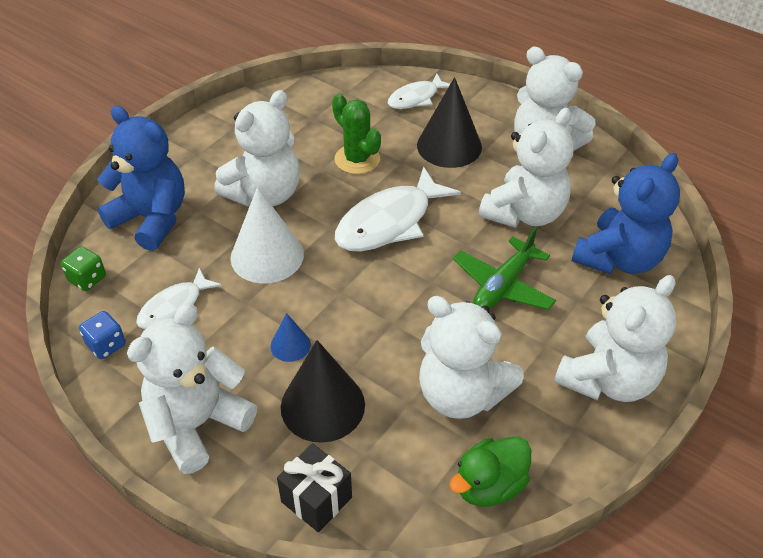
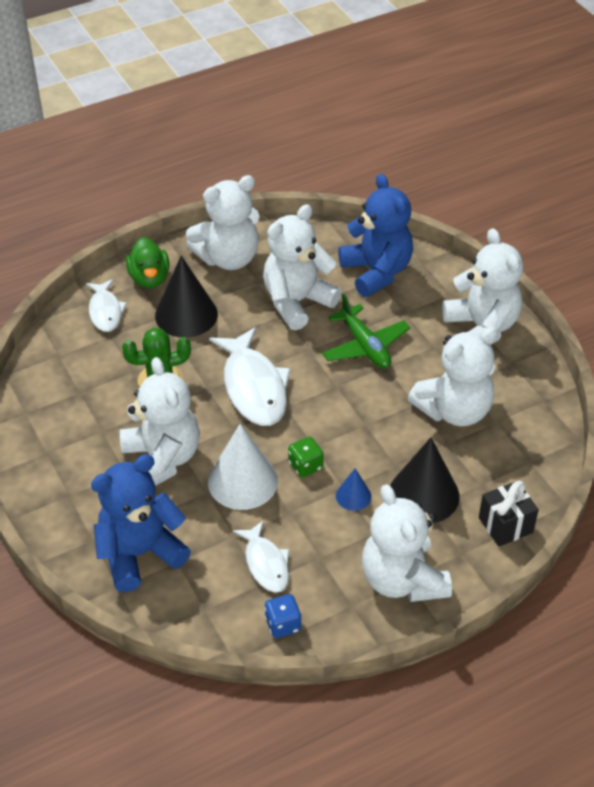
camera: 65 degrees left, 0 degrees up
green dice [61,246,106,291] -> green dice moved to [288,437,324,478]
green duck [449,436,531,507] -> green duck moved to [126,237,170,288]
white teddy bear [479,108,574,228] -> white teddy bear turned 105 degrees counterclockwise [263,204,342,330]

